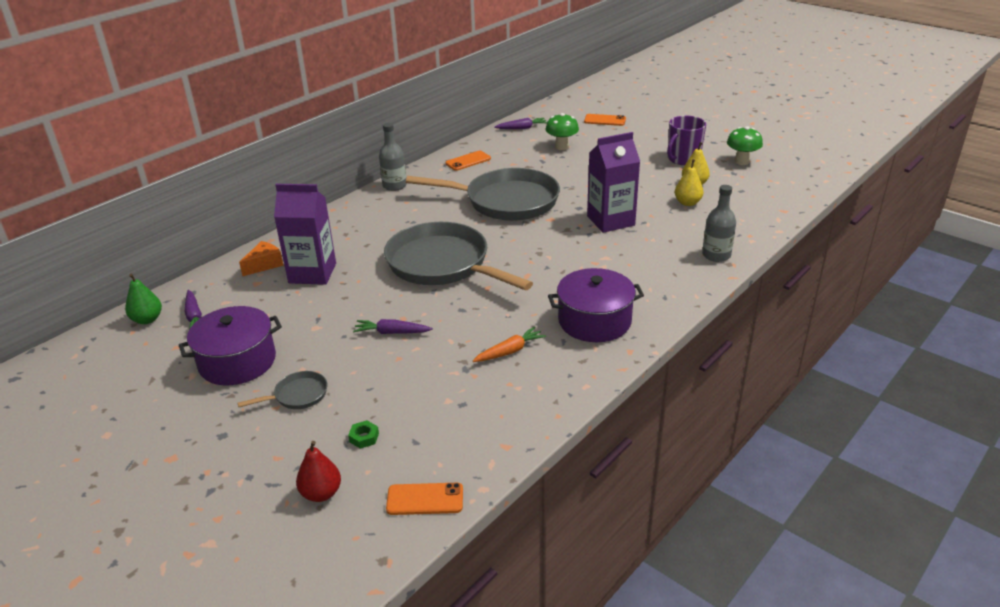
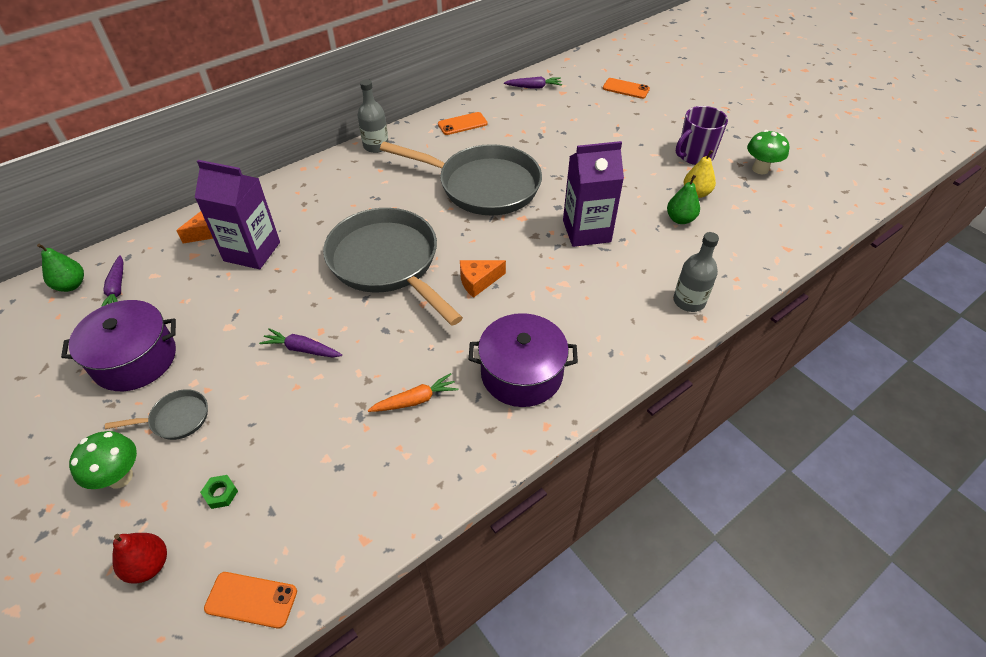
camera: 10 degrees right, 15 degrees up
green mushroom [546,113,579,150] -> green mushroom moved to [69,431,137,489]
yellow pear [675,159,704,206] -> green pear [667,175,700,224]
none -> orange cheese [460,260,506,298]

